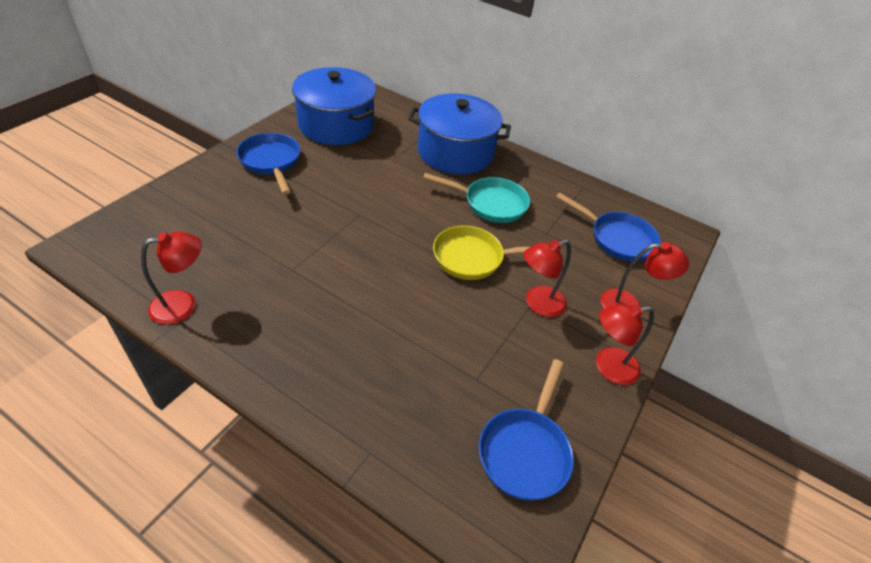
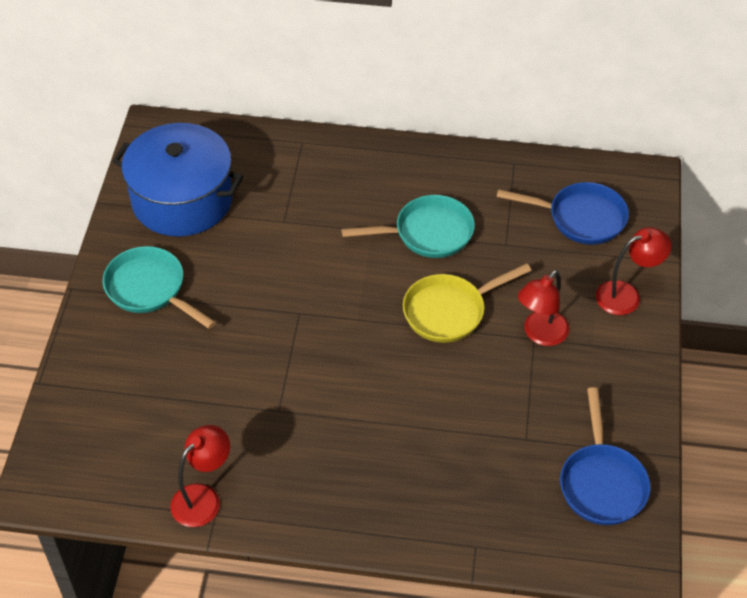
camera: 20 degrees left, 5 degrees up
blue pan [236,133,300,195] -> turquoise pan [103,246,216,329]
blue pot [408,93,511,175] -> none
red lamp [596,304,654,385] -> none

